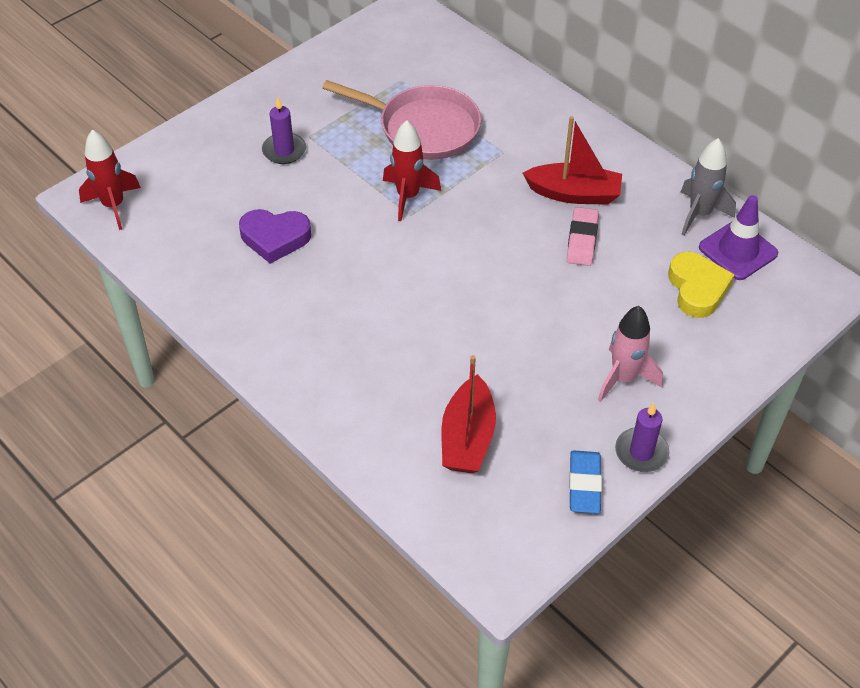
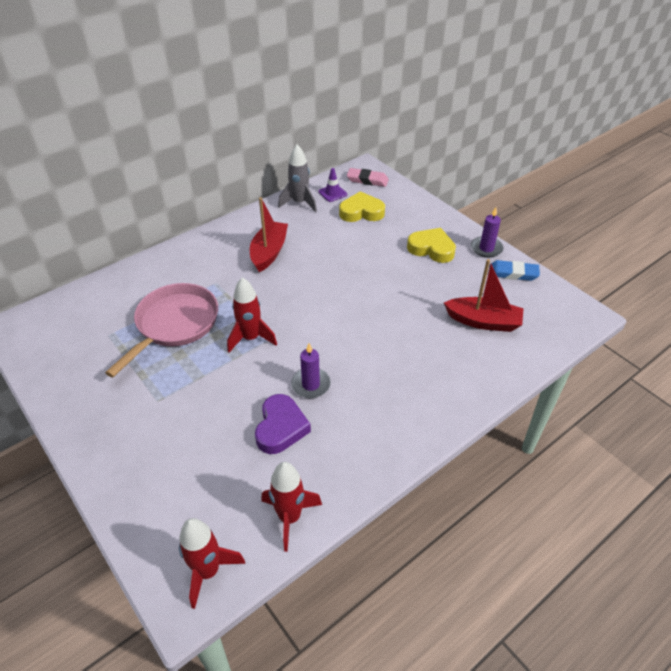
camera: 85 degrees left, 5 degrees down
purple candle [262,97,306,164] -> purple candle moved to [291,343,331,398]
pink eraser [567,207,599,266] -> pink eraser moved to [347,168,389,187]
pink rocket [598,306,663,402] -> yellow heart [407,228,456,263]
purple traffic cone [699,195,778,280] -> purple traffic cone [318,168,347,202], size x0.62
none -> red rocket [261,462,322,552]

